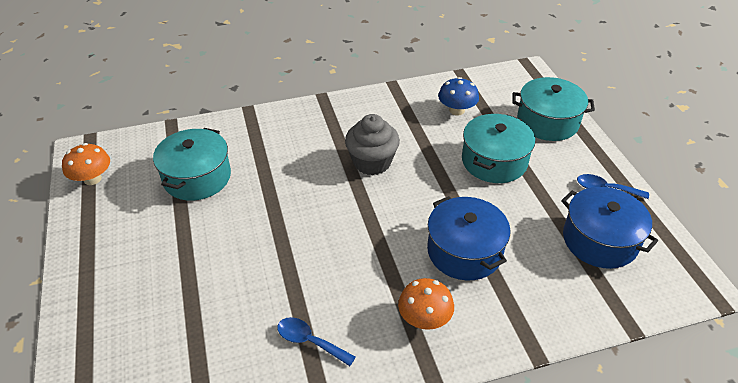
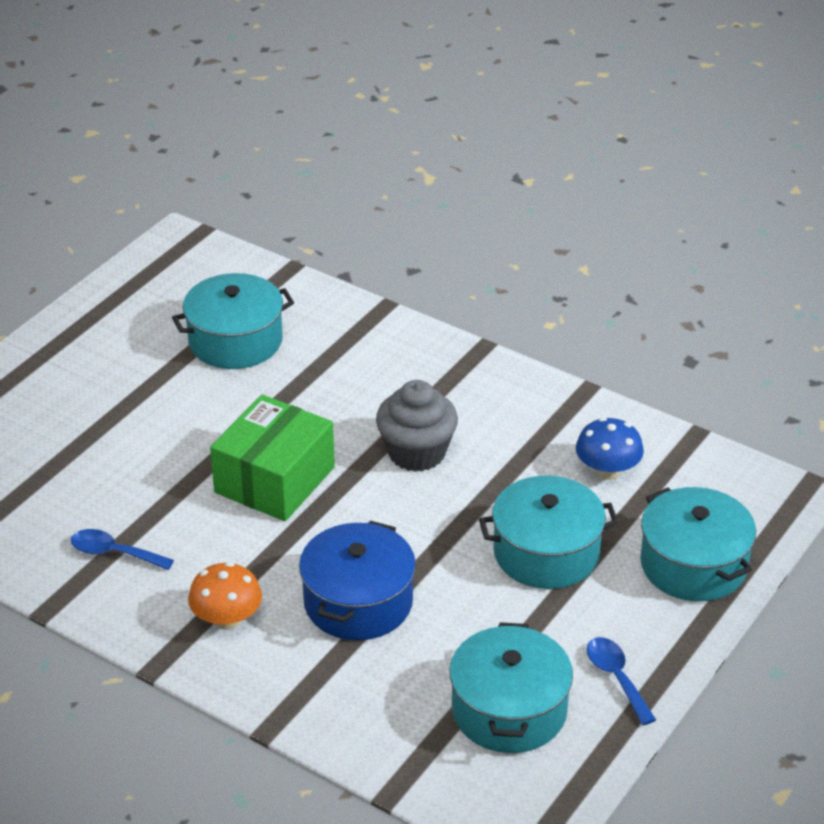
camera: 50 degrees right, 5 degrees down
orange mushroom [62,143,110,185] -> none
blue spoon [277,317,356,366] -> blue spoon turned 60 degrees counterclockwise [71,529,174,570]
blue pot [561,187,658,269] -> turquoise pot [449,622,573,753]
none -> green box [210,395,335,521]

